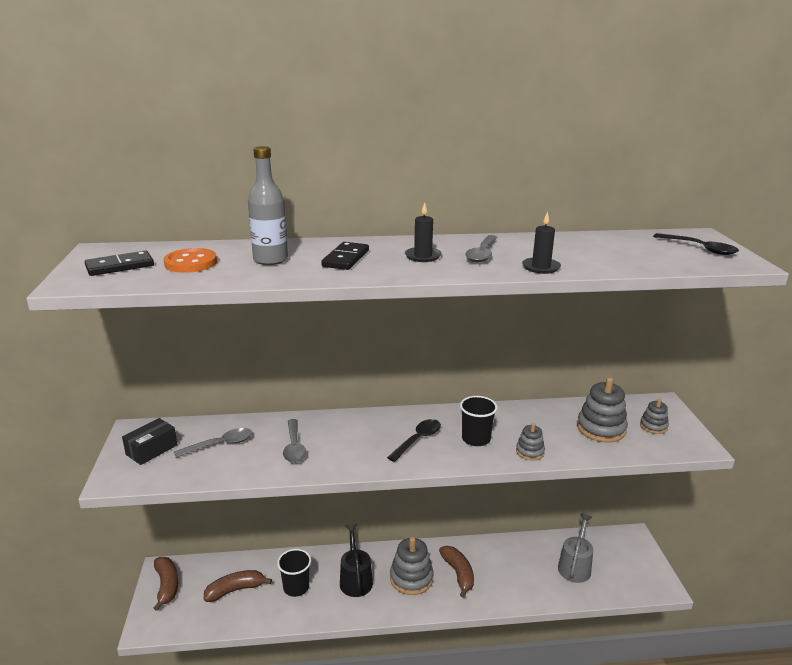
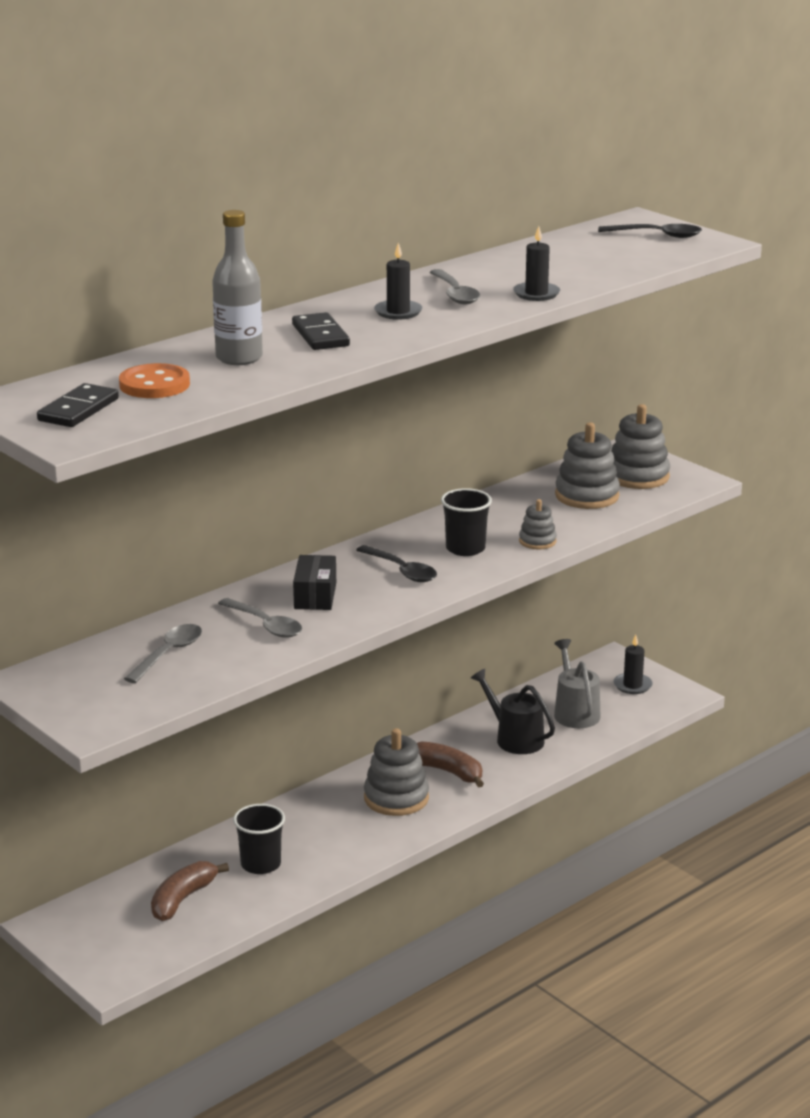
camera: 35 degrees left, 0 degrees up
black box [122,418,177,465] -> black box moved to [293,555,336,610]
brown banana [154,557,178,611] -> none
black watering can [340,524,373,597] -> black watering can moved to [471,669,555,754]
black spoon [387,419,441,462] -> black spoon turned 135 degrees clockwise [356,545,437,582]
grey stacking toy [640,398,669,434] -> grey stacking toy [611,404,670,489], size x1.79
none -> black candle [614,635,653,694]

